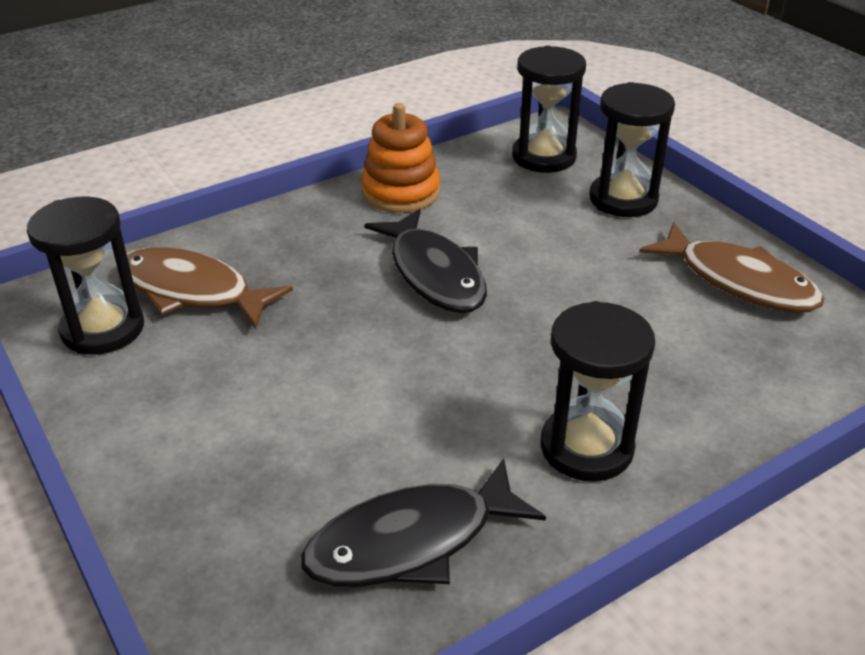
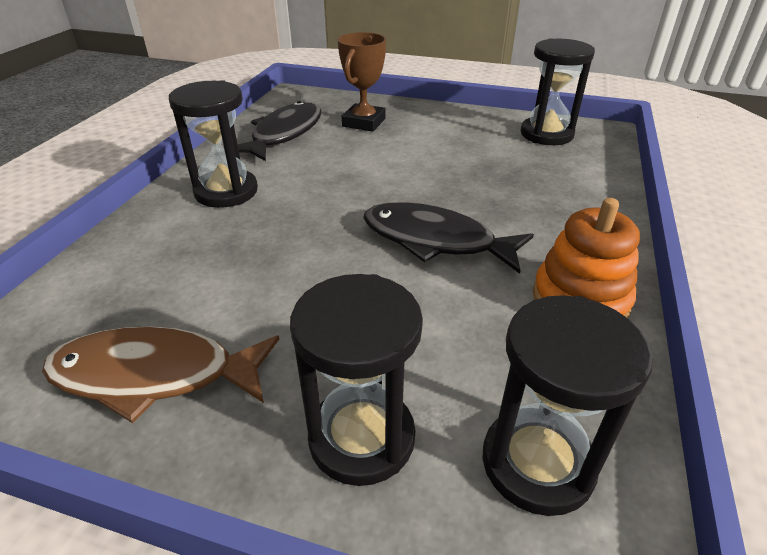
camera: 140 degrees right, 0 degrees up
brown fish [117,247,293,329] -> none
none -> brown trophy [338,32,386,132]

